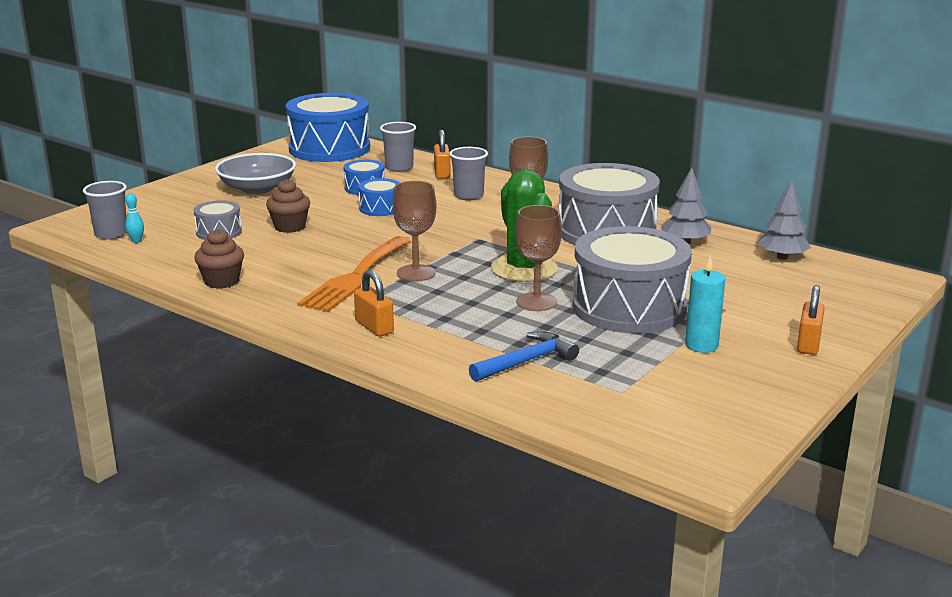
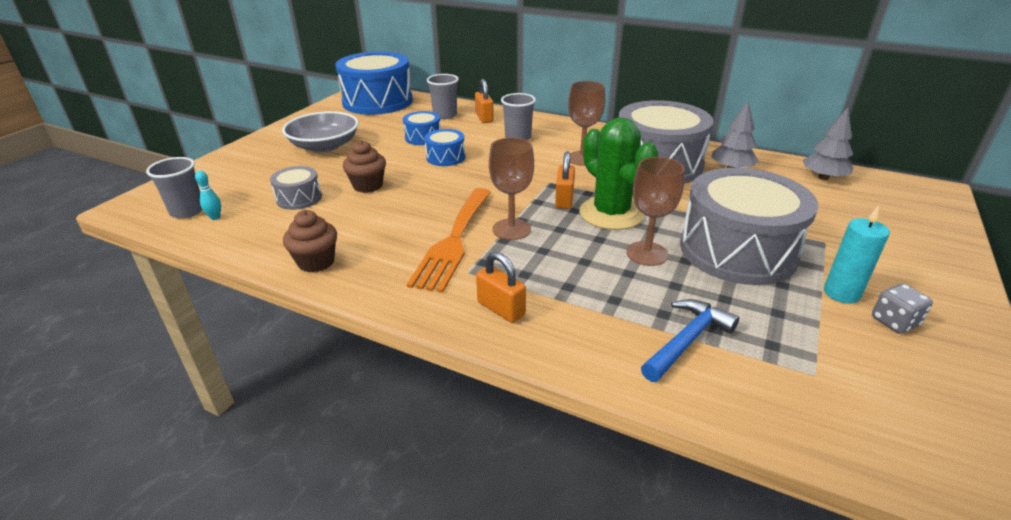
camera: 10 degrees left, 10 degrees up
orange padlock [797,285,825,355] -> orange padlock moved to [555,151,575,209]
none -> grey dice [872,284,933,334]

